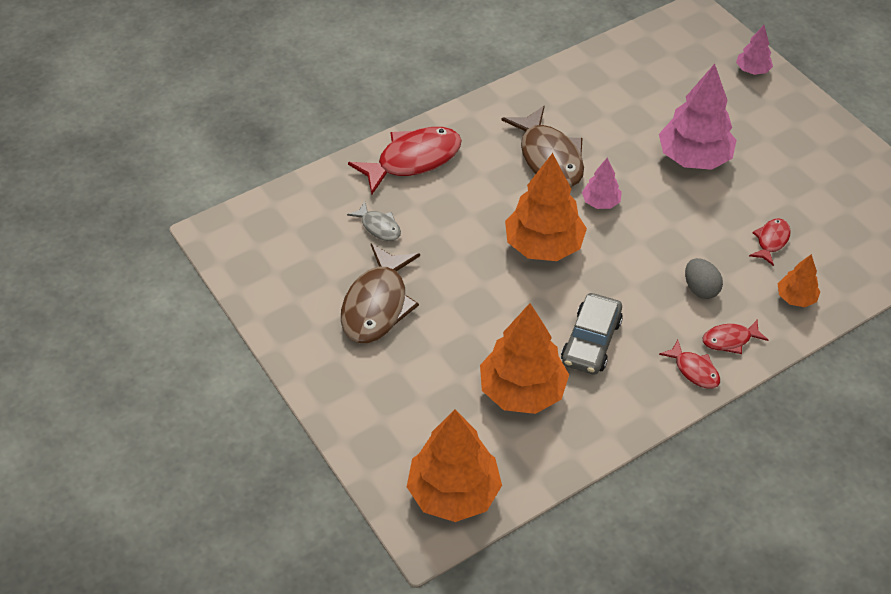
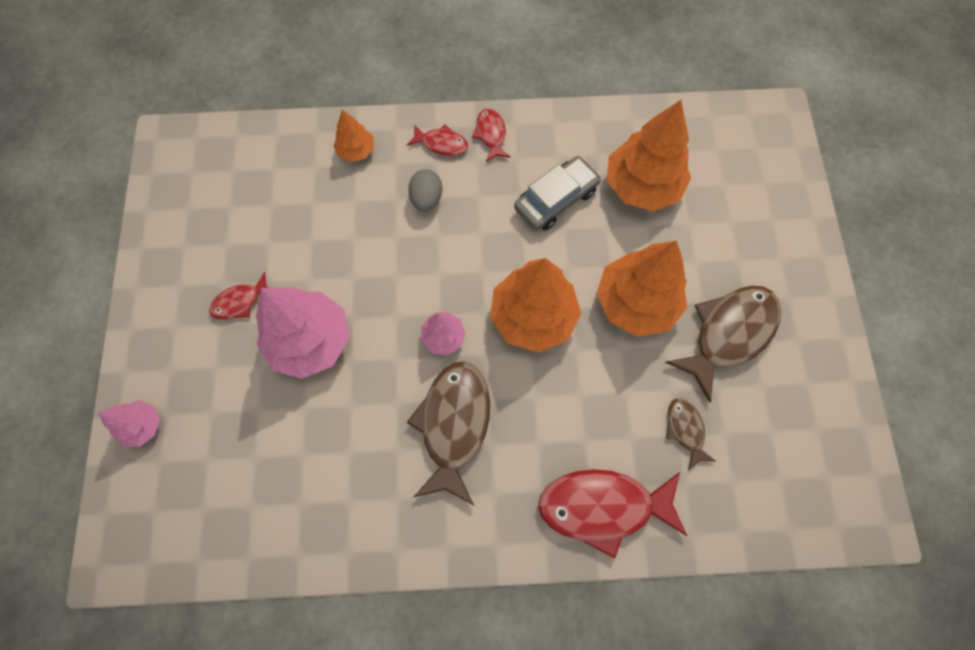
camera: 150 degrees left, 20 degrees up
grey fish [347,202,401,241] -> brown fish [666,398,717,470]
orange tree [407,410,502,522] -> orange tree moved to [596,241,687,337]
red fish [749,218,791,266] -> red fish moved to [209,272,268,319]

